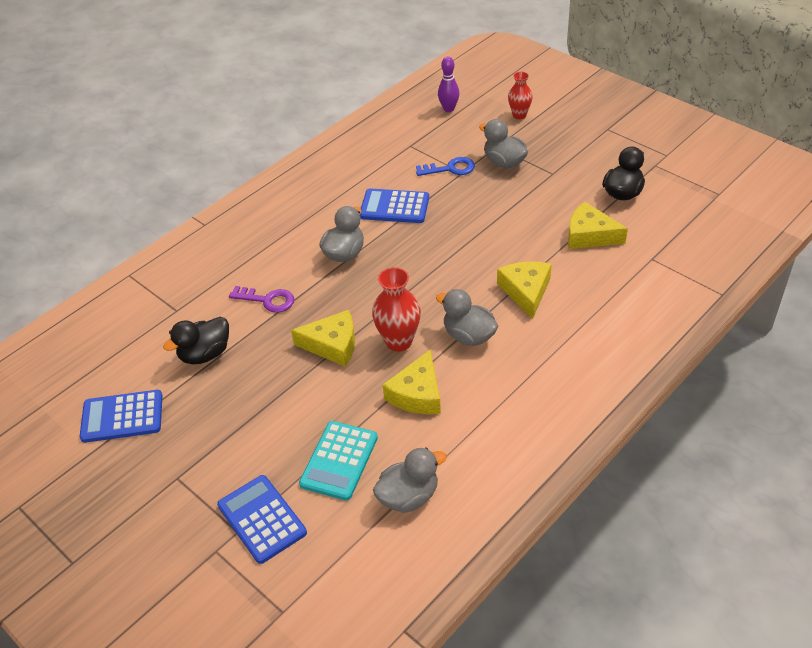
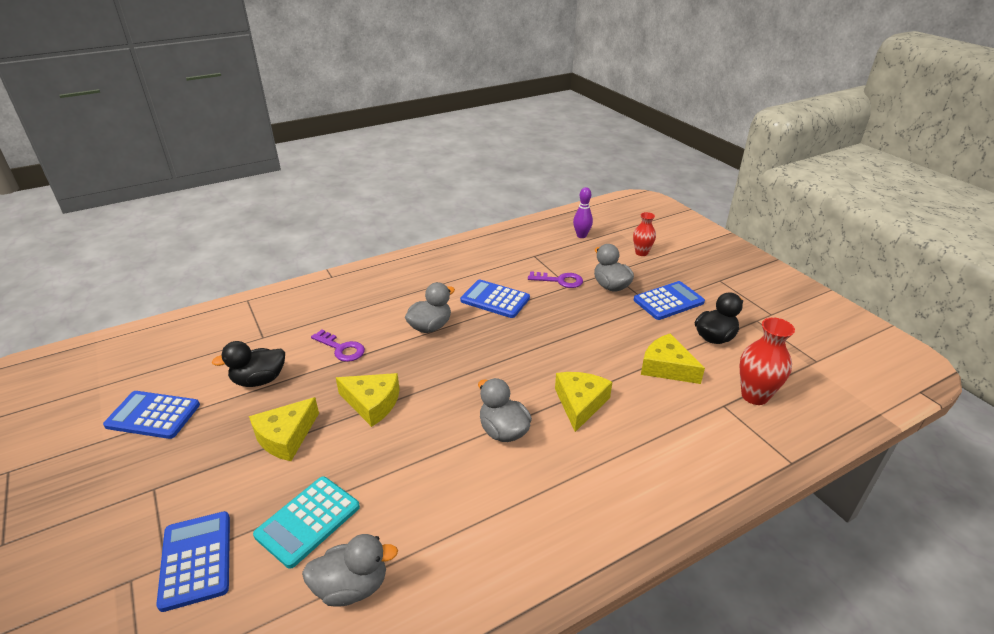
camera: 15 degrees right, 10 degrees down
red vase [372,267,421,352] -> red vase moved to [740,317,795,405]
yellow cheese [383,350,441,414] -> yellow cheese moved to [249,397,319,461]
blue key [416,157,475,176] -> purple key [528,271,583,288]
none -> blue calculator [634,281,705,320]

